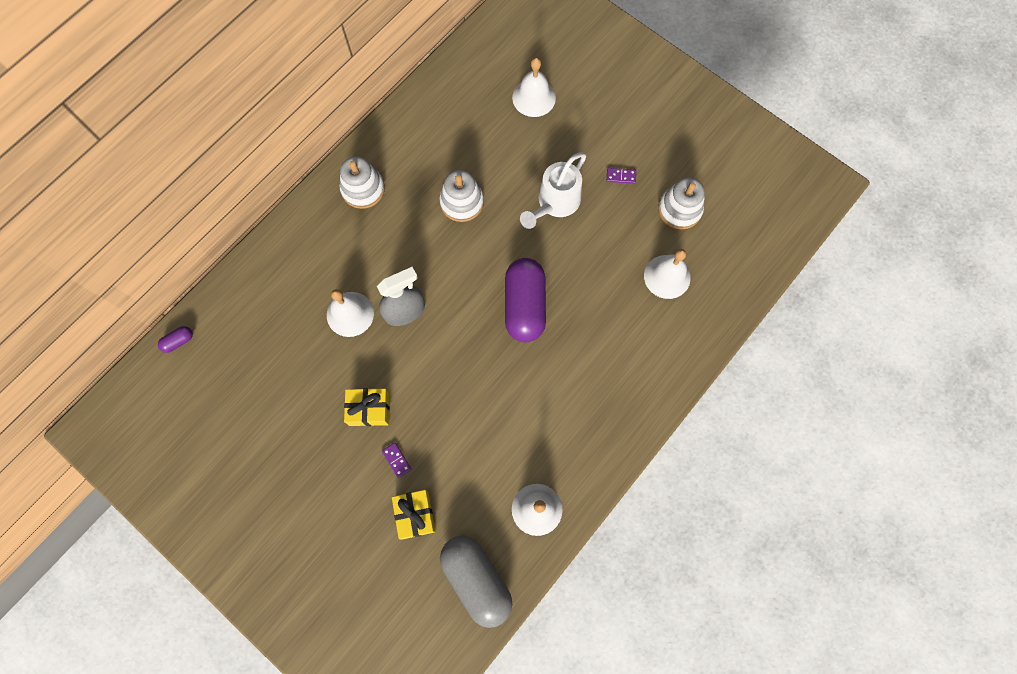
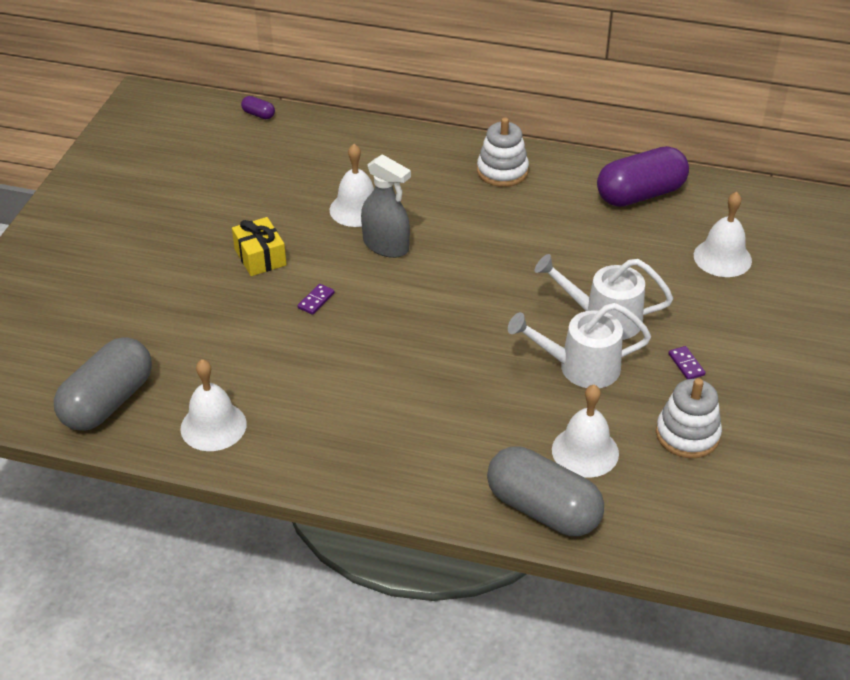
camera: 65 degrees right, 30 degrees down
purple domino [382,443,411,478] -> purple domino moved to [298,284,335,315]
yellow gift [392,490,436,539] -> none
white stacking toy [439,170,484,222] -> none
purple capsule [505,258,546,342] -> purple capsule moved to [597,146,689,207]
none -> grey capsule [487,447,604,536]
none -> white watering can [508,303,651,388]

